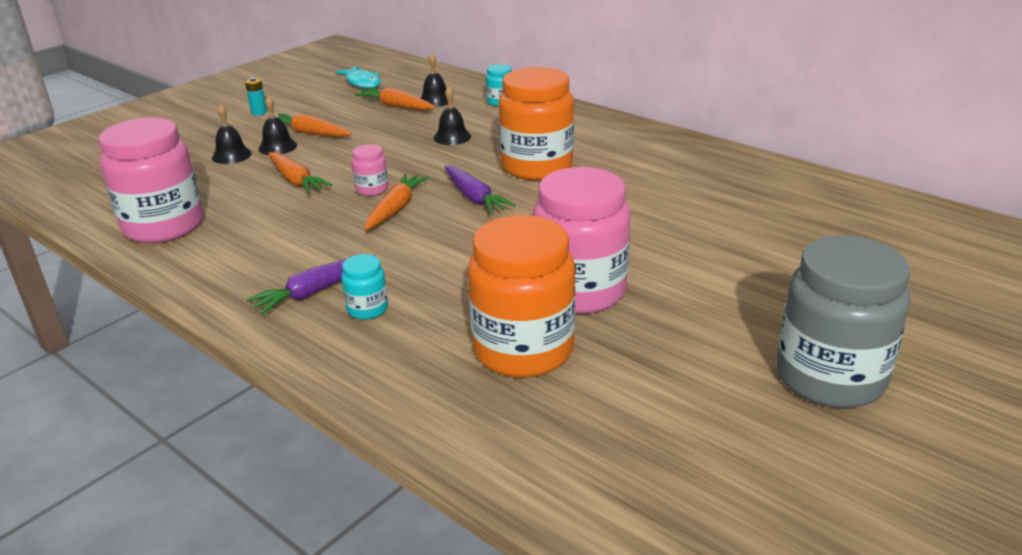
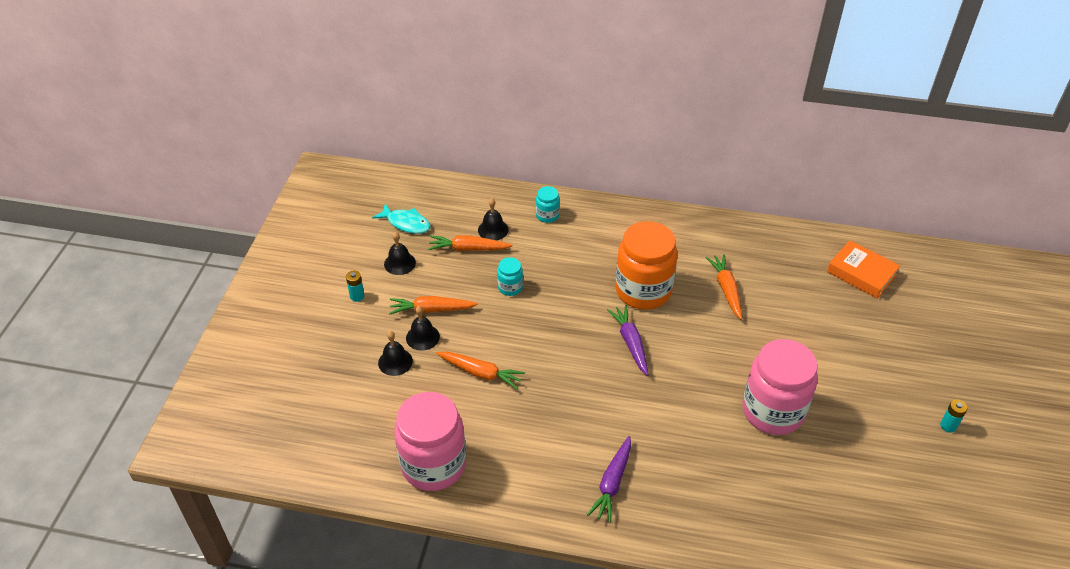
camera: 30 degrees left, 15 degrees up
turquoise jar [341,254,388,320] -> turquoise jar moved to [497,257,523,296]
pink jar [352,144,389,196] -> none
orange carrot [365,174,429,231] -> orange carrot moved to [705,254,742,320]
black bell [433,86,471,145] -> black bell moved to [384,232,416,275]
purple carrot [445,166,516,214] -> purple carrot turned 135 degrees counterclockwise [607,305,649,376]
orange jar [468,215,576,378] -> none
grey jar [777,235,910,408] -> turquoise battery [940,400,967,433]
none -> orange book [827,240,900,298]

